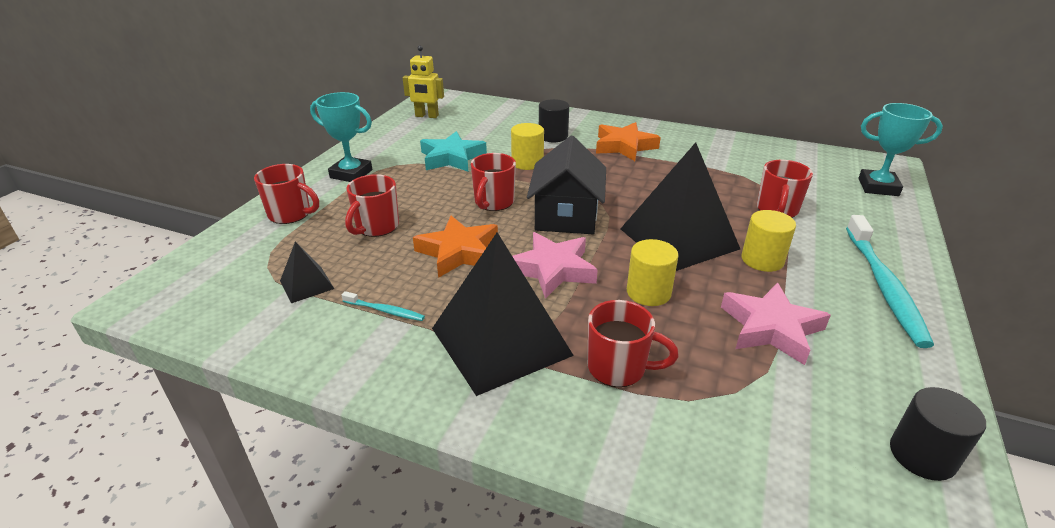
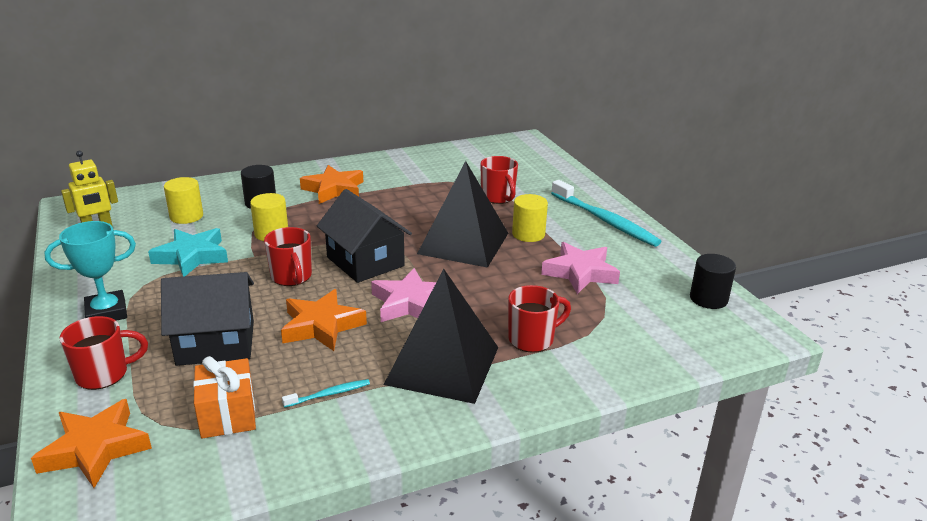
camera: 45 degrees left, 5 degrees down
black pyramid [280,241,334,303] -> orange gift [193,356,256,438]
red mug [345,174,399,237] -> black house [161,272,254,366]
yellow cylinder [627,239,679,306] -> yellow cylinder moved to [164,177,203,224]
turquoise trophy [858,103,943,196] -> none
none -> orange star [31,399,152,488]

